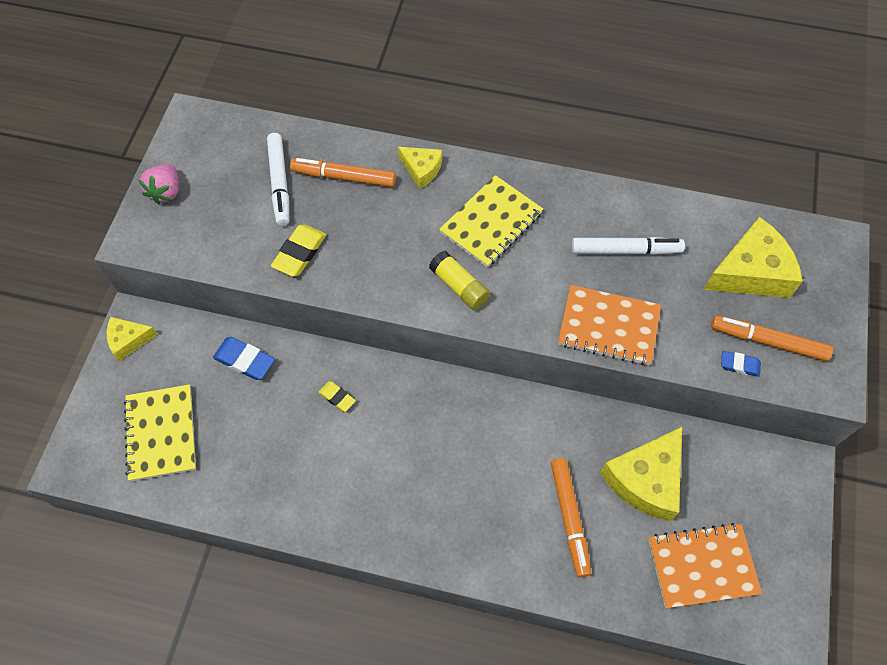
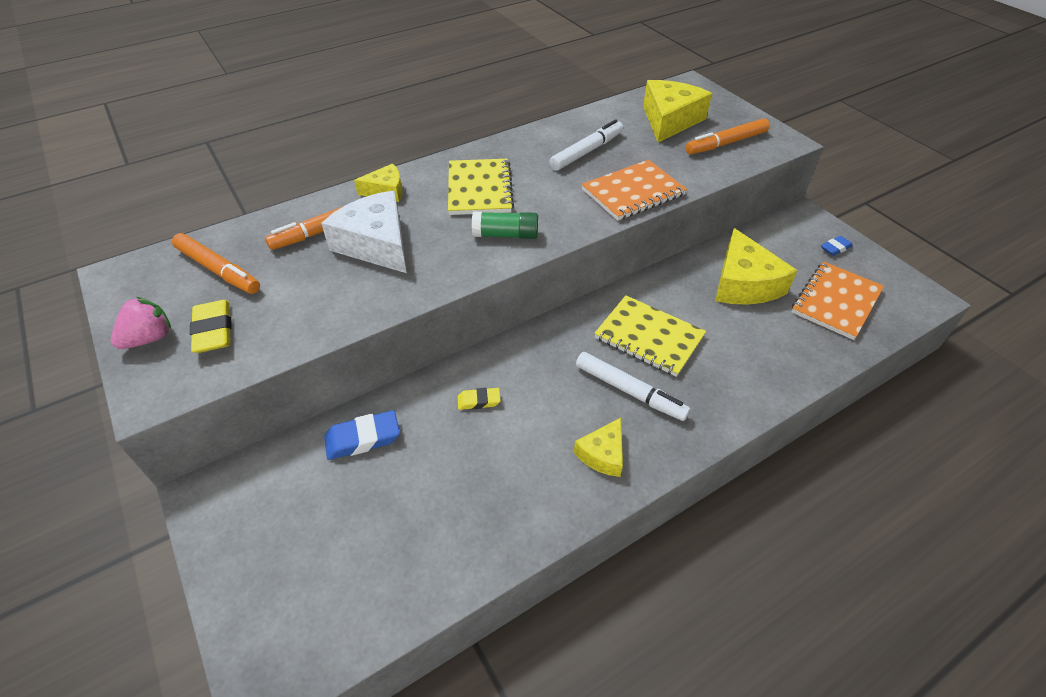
camera: 45 degrees left, 15 degrees down
yellow cheese [106,317,158,361] -> yellow cheese moved to [574,418,623,477]
yellow notebook [124,385,196,481] -> yellow notebook moved to [594,295,706,377]
pink strawberry [139,164,178,205] -> pink strawberry turned 105 degrees counterclockwise [111,297,171,349]
white marker [267,133,289,226] -> white marker moved to [576,352,690,421]
yellow eraser [271,224,326,277] -> yellow eraser moved to [190,300,232,353]
yellow glue stick [429,251,490,310] -> green glue stick [472,212,538,239]
orange marker [551,458,591,577] -> orange marker moved to [172,233,260,294]
blue eraser [721,351,761,377] -> blue eraser moved to [821,236,853,256]
none -> white cheese [321,191,407,273]

